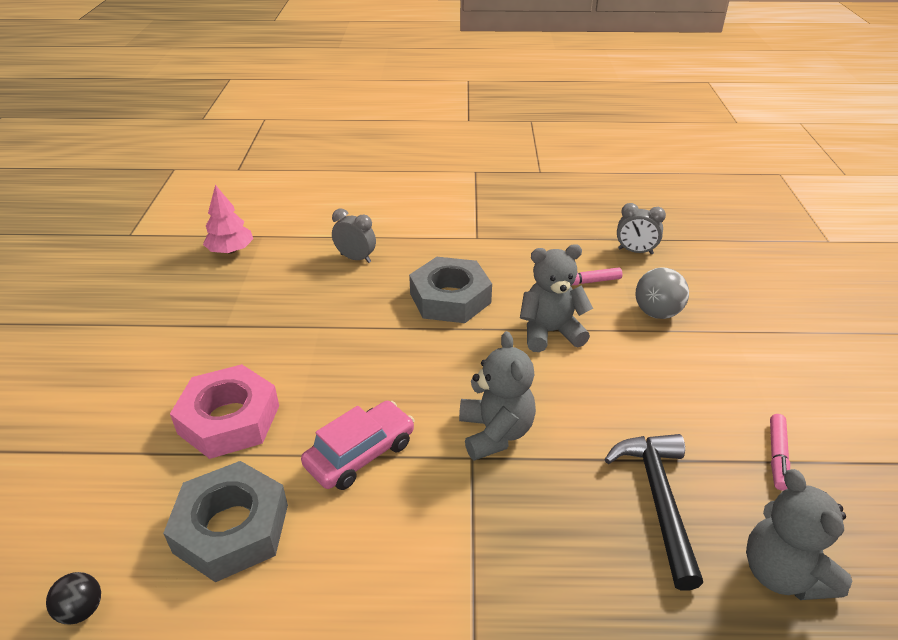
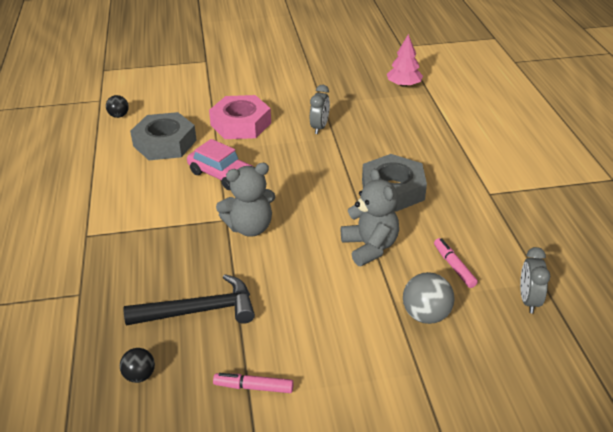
camera: 80 degrees right, 0 degrees up
grey clock [332,209,376,263] -> grey clock moved to [310,85,330,134]
grey teddy bear [746,469,852,600] -> black ball [120,348,155,383]

